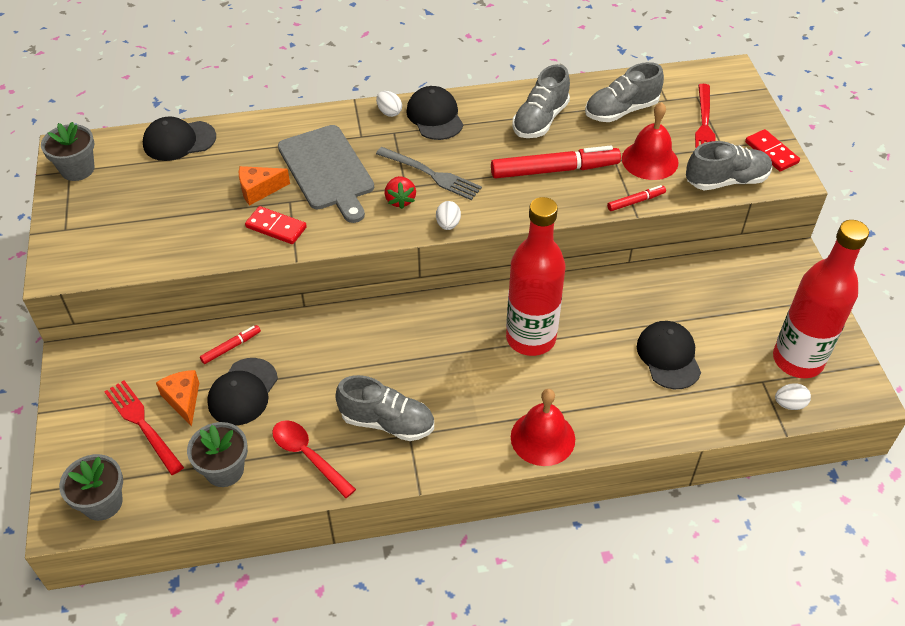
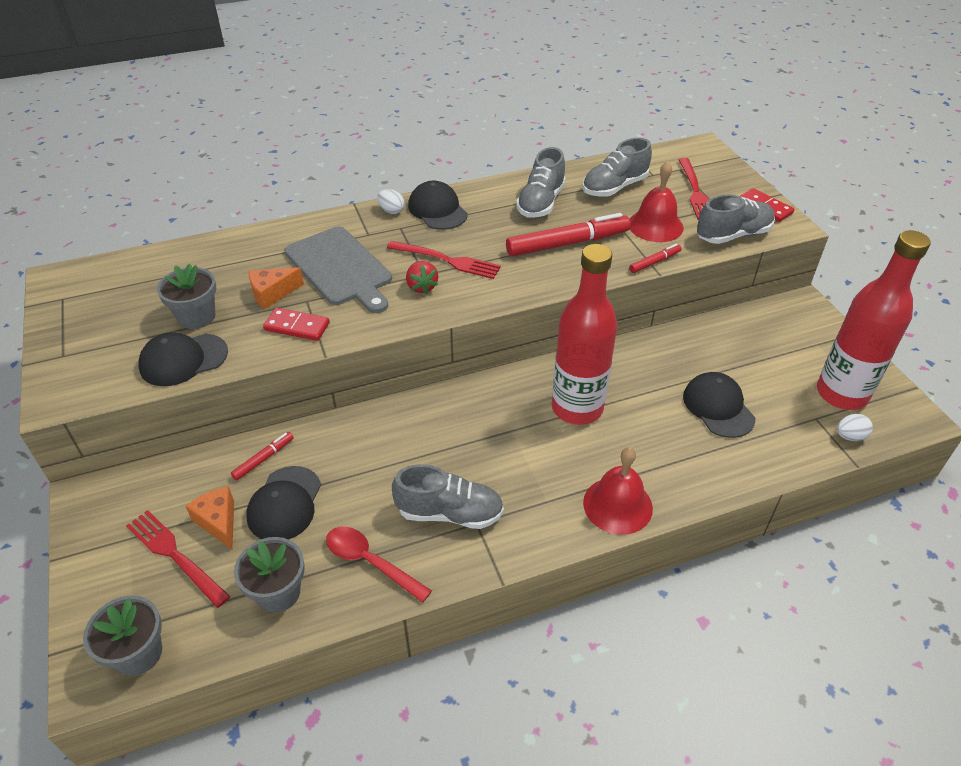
camera: 10 degrees left, 5 degrees down
grey flower pot [41,122,95,181] -> grey flower pot moved to [157,263,216,329]
black cap [143,117,216,161] -> black cap moved to [138,332,228,386]
grey fork [376,147,482,200] -> red fork [387,241,501,279]
white egg [436,201,461,230] -> none

